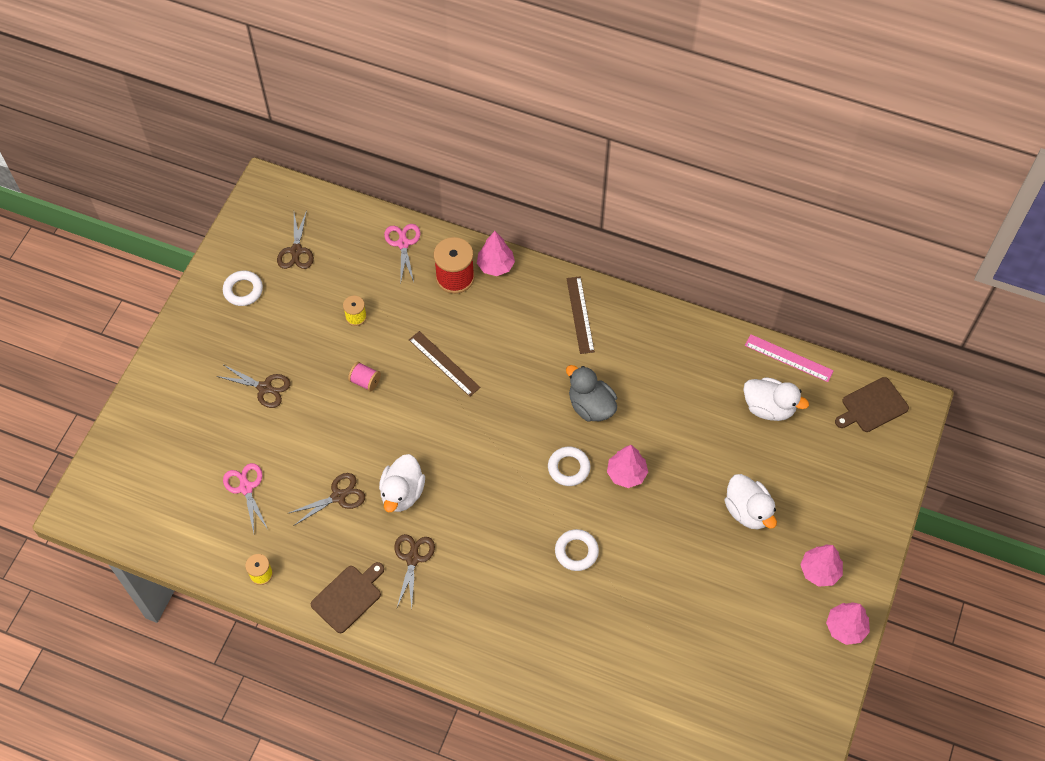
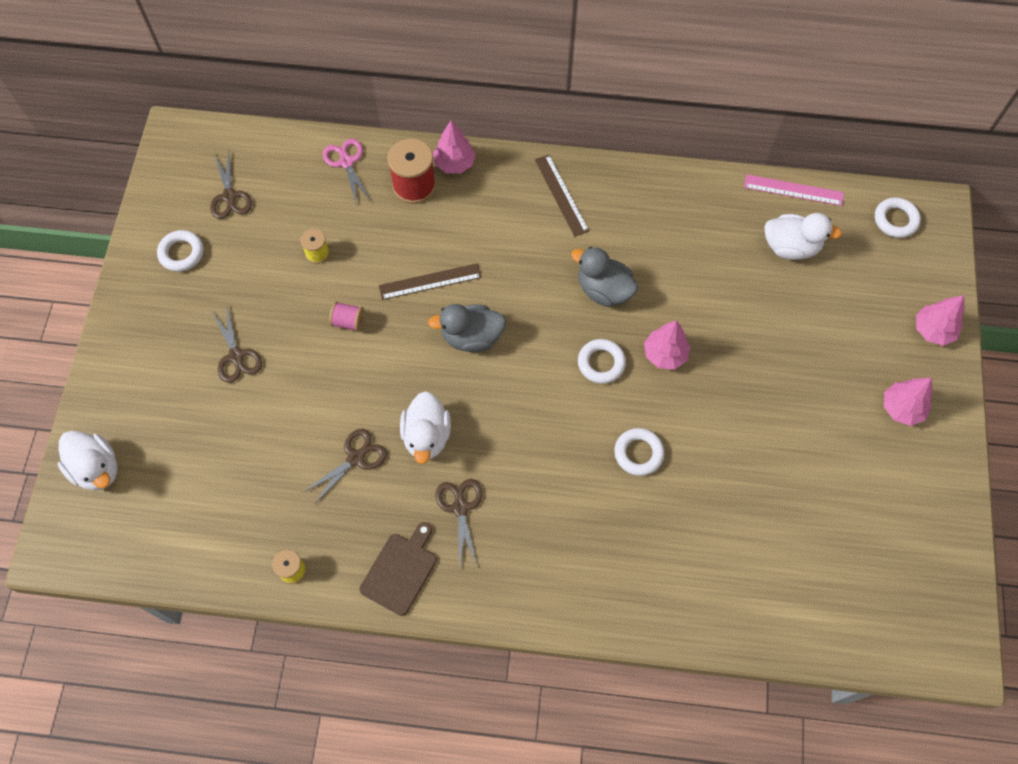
camera: 15 degrees left, 5 degrees up
brown scissors [216,365,291,408] -> brown scissors turned 60 degrees clockwise [212,307,262,383]
pink scissors [223,463,268,533] -> none
brown ruler [409,331,481,397] -> brown ruler turned 45 degrees counterclockwise [379,263,482,300]
white duck [725,474,777,530] -> white duck moved to [58,431,117,490]
pink tree [826,602,870,645] -> pink tree moved to [916,295,965,346]
brown cutting board [835,377,909,432] -> white ring [875,197,921,238]
none -> grey duck [428,304,506,352]

